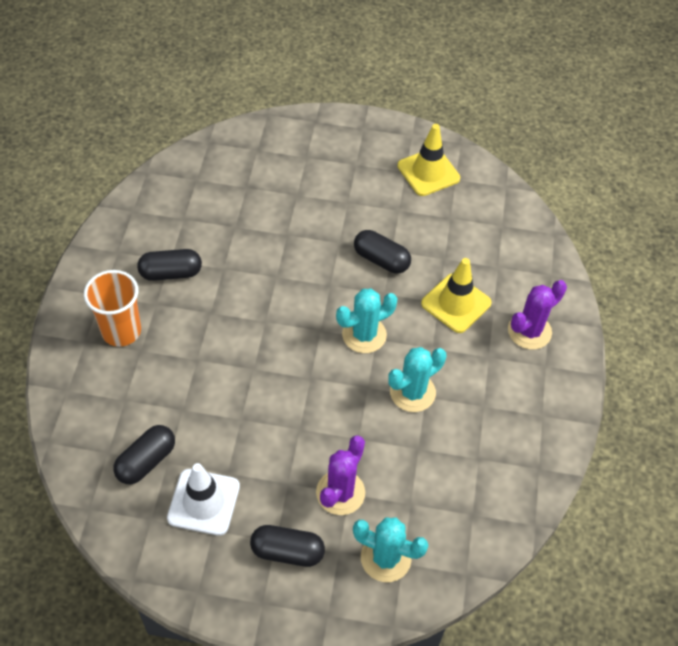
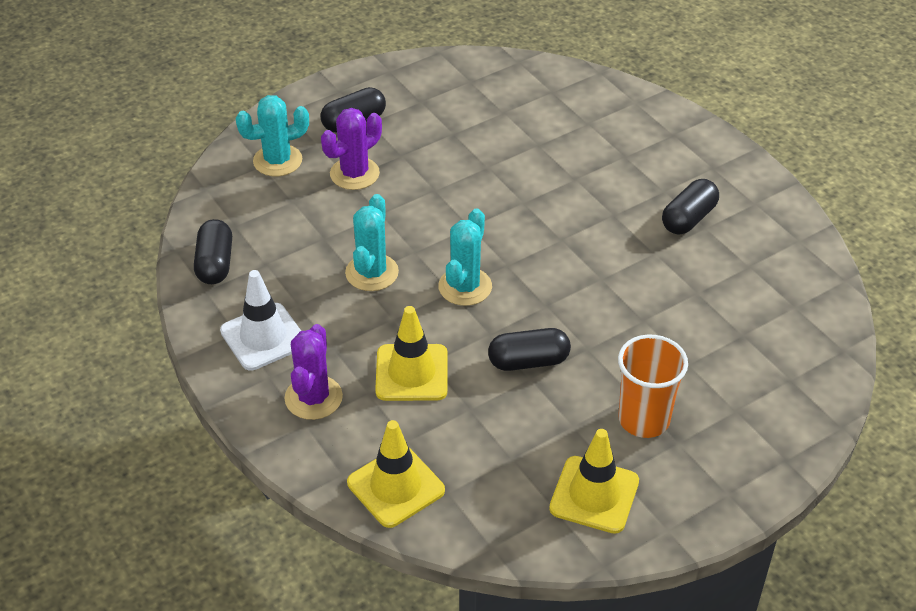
camera: 140 degrees right, 10 degrees down
orange cup [84,270,141,347] -> orange cup moved to [618,335,688,438]
black capsule [113,425,175,484] -> black capsule moved to [194,219,232,284]
white traffic cone [167,463,240,536] -> white traffic cone moved to [220,270,301,371]
purple cactus [316,435,365,515] -> purple cactus turned 60 degrees clockwise [321,108,382,190]
none -> yellow traffic cone [347,420,445,528]

